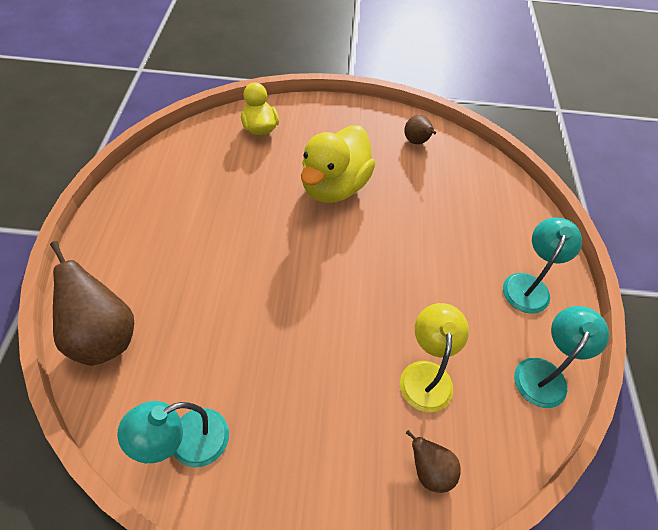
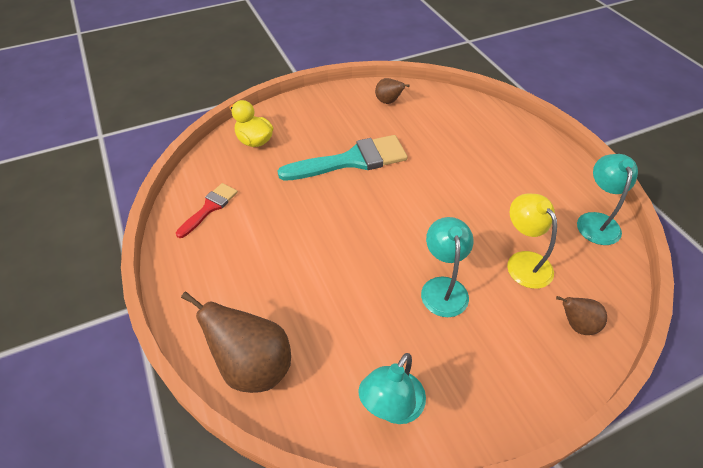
camera: 25 degrees left, 5 degrees down
yellow duck [301,125,375,203] -> turquoise brush [278,135,408,181]
turquoise lamp [503,217,582,314] -> turquoise lamp moved to [421,217,473,317]
none -> red brush [176,183,238,238]

